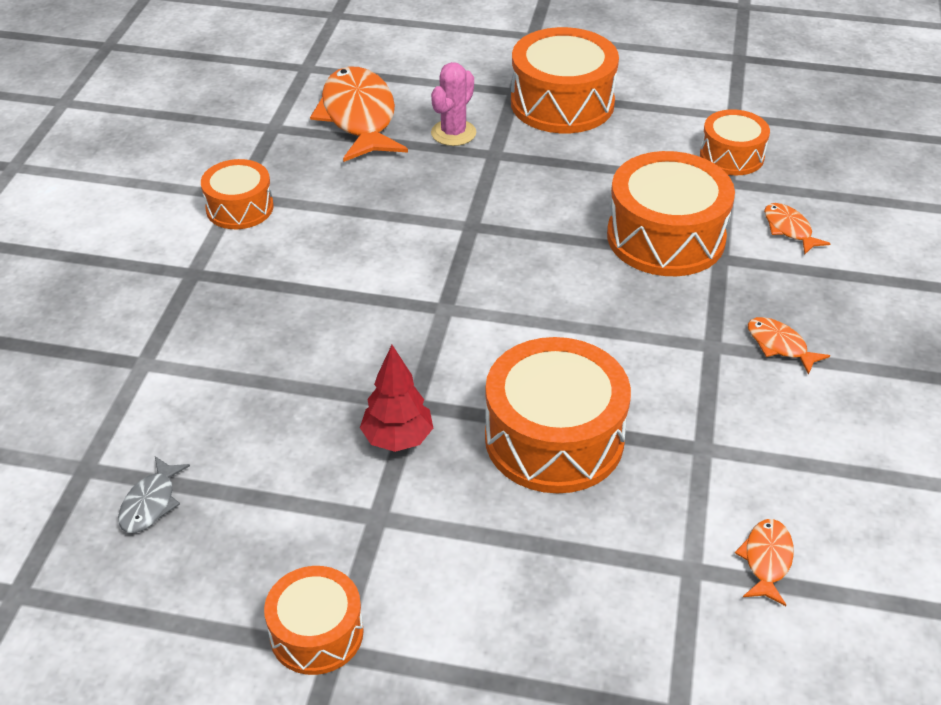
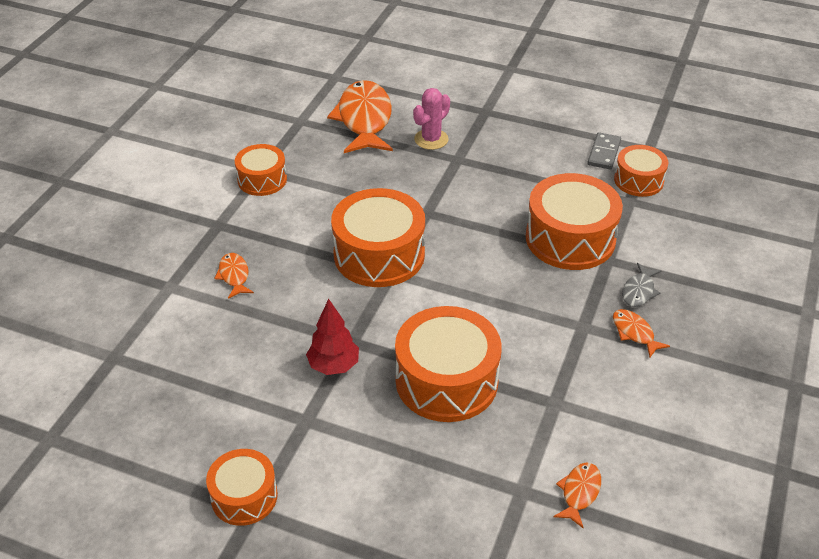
camera: 10 degrees right, 0 degrees up
grey fish [118,456,190,533] -> grey fish moved to [622,263,661,307]
orange drum [511,27,619,133] -> orange drum moved to [331,188,425,287]
orange fish [764,203,831,255] -> orange fish moved to [214,253,254,299]
none -> grey domino [587,132,621,169]

